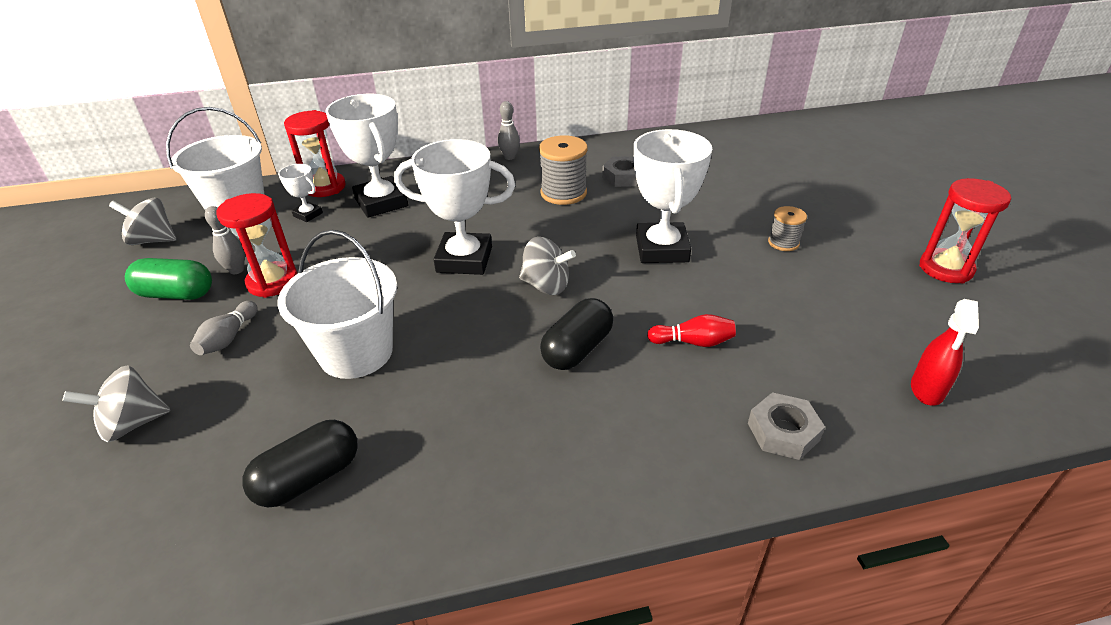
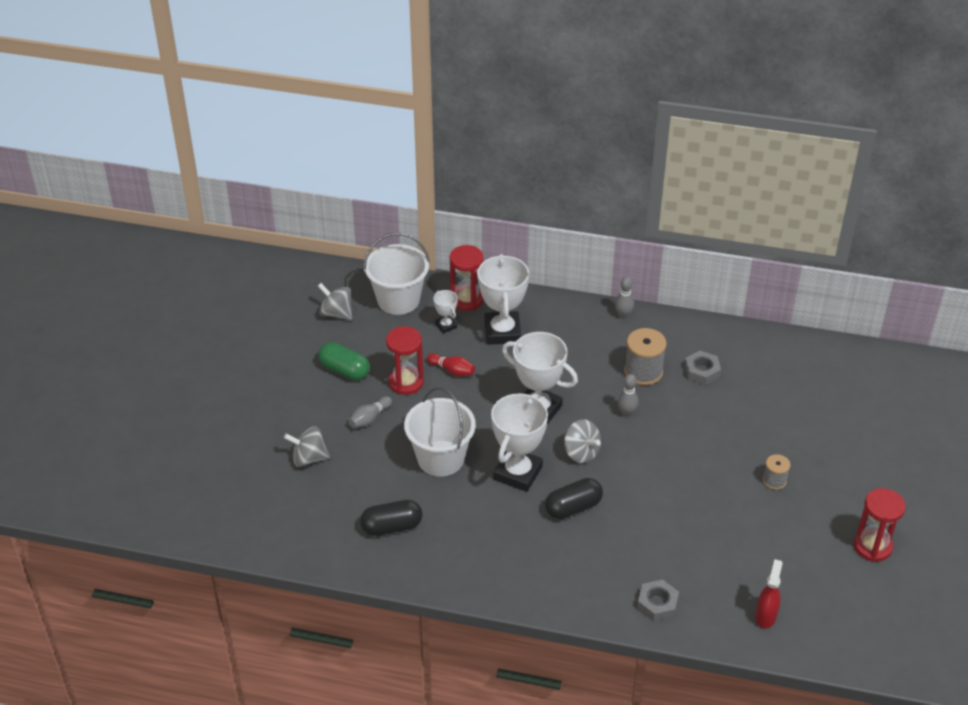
camera: 25 degrees right, 5 degrees up
grey bowling pin [205,206,245,274] -> grey bowling pin moved to [618,374,639,417]
white trophy [634,129,712,263] -> white trophy moved to [491,393,548,492]
red bowling pin [647,314,736,347] -> red bowling pin moved to [427,353,475,377]
red spray bottle [911,299,979,406] -> red spray bottle turned 150 degrees clockwise [755,559,783,629]

